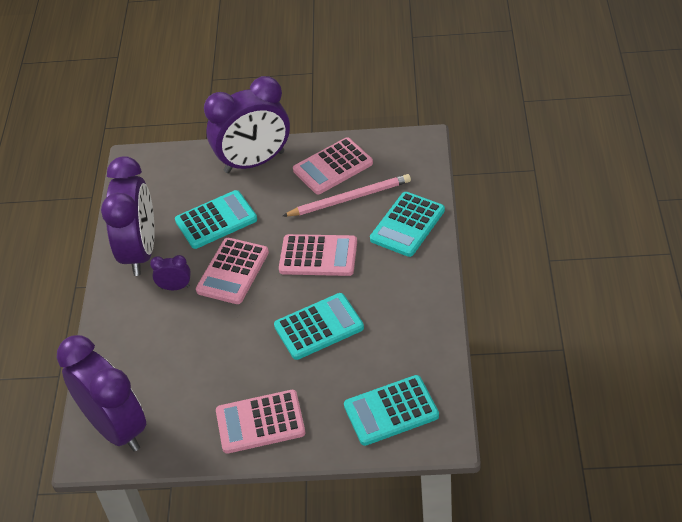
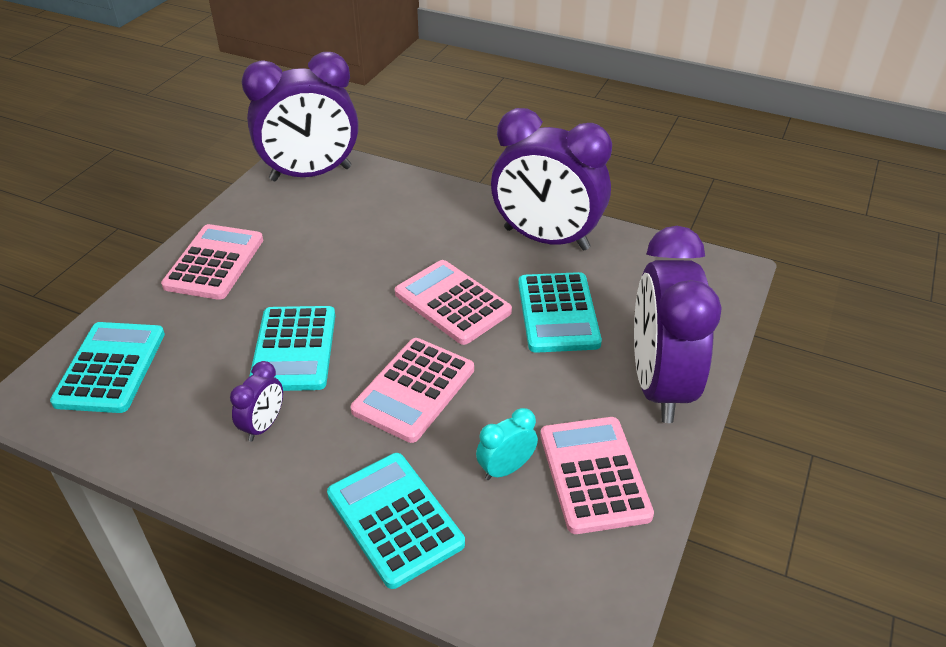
camera: 110 degrees right, 5 degrees down
purple clock [150,255,191,290] -> purple clock moved to [230,361,283,442]
pink pencil [283,174,411,216] -> turquoise clock [476,408,538,480]

